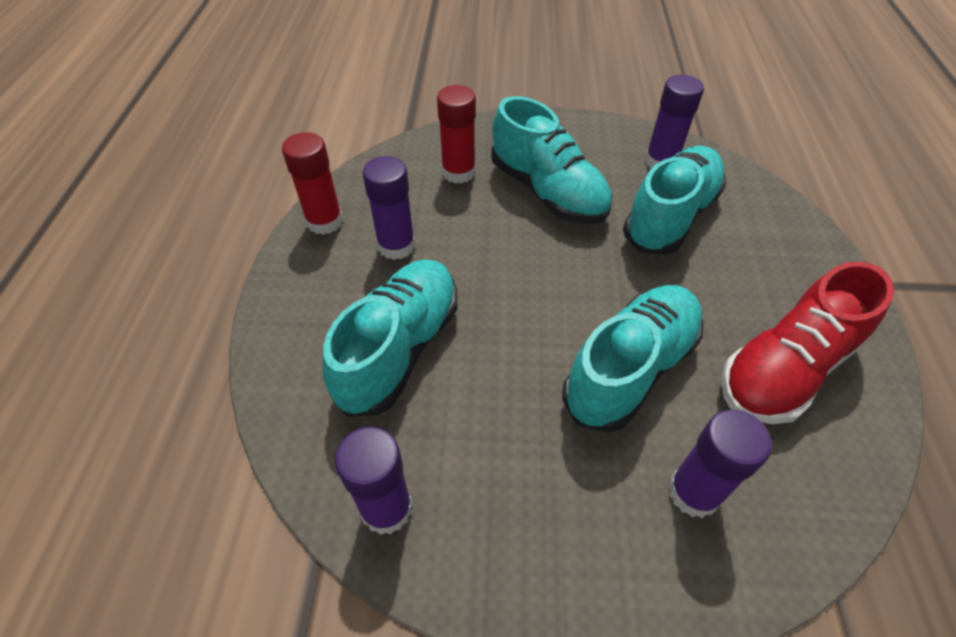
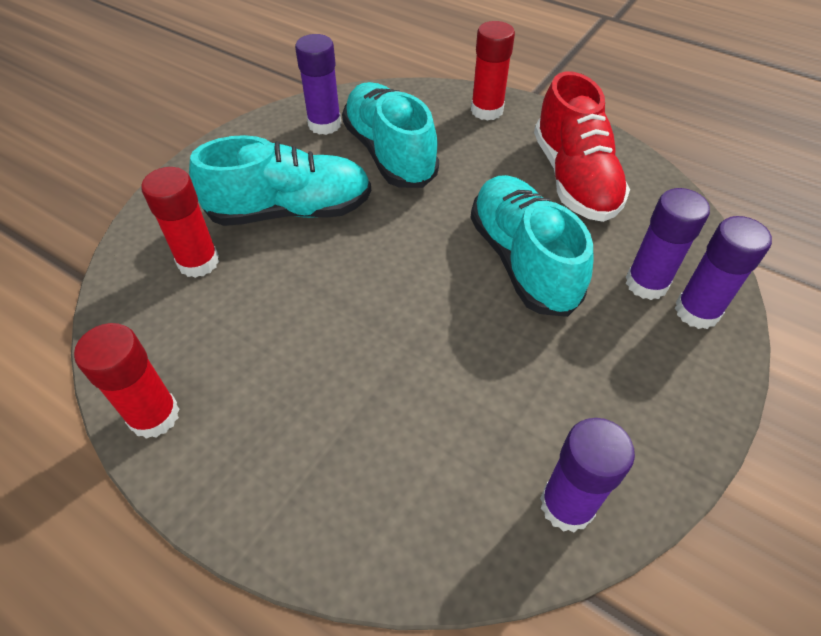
camera: 60 degrees left, 0 degrees up
turquoise shoe [322,259,457,417] -> none
purple glue stick [363,156,415,260] -> purple glue stick moved to [675,216,772,329]
none -> red glue stick [471,21,515,121]

